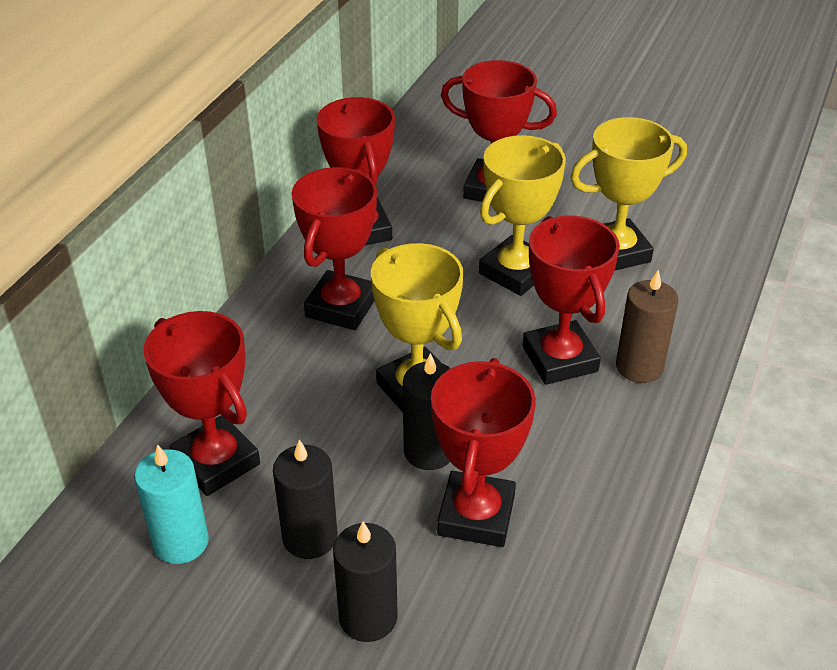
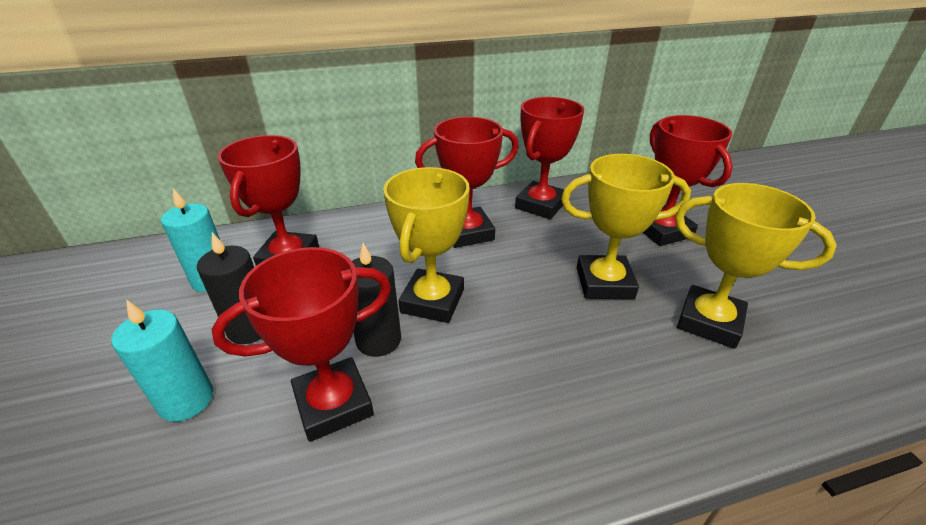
camera: 50 degrees right, 5 degrees down
black candle [333,522,398,642] -> turquoise candle [111,299,213,422]
red trophy [523,216,620,385] -> none
brown candle [616,270,678,383] -> none

